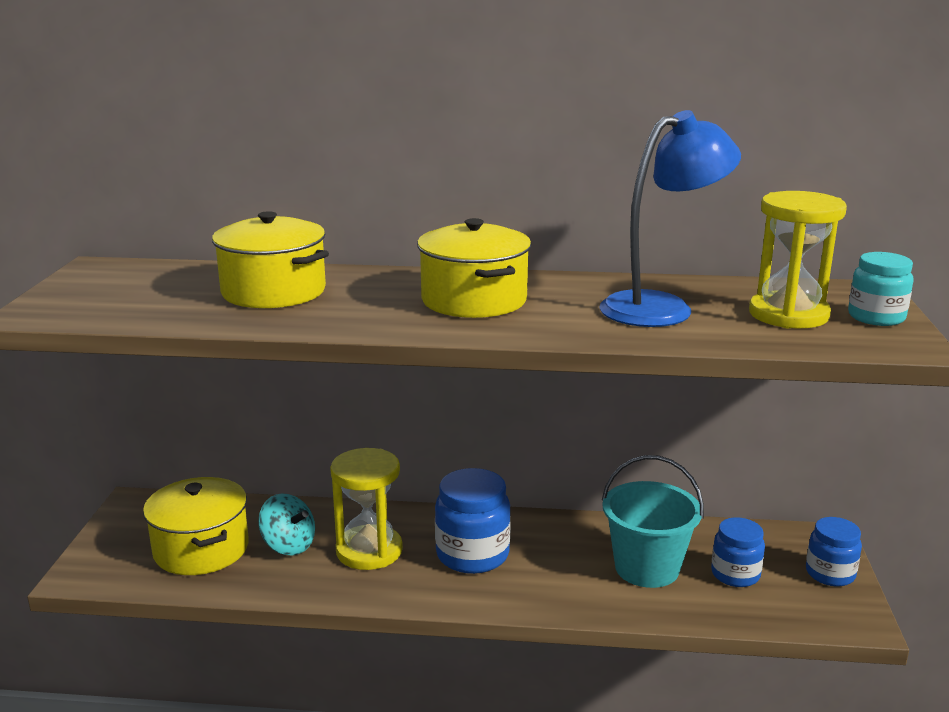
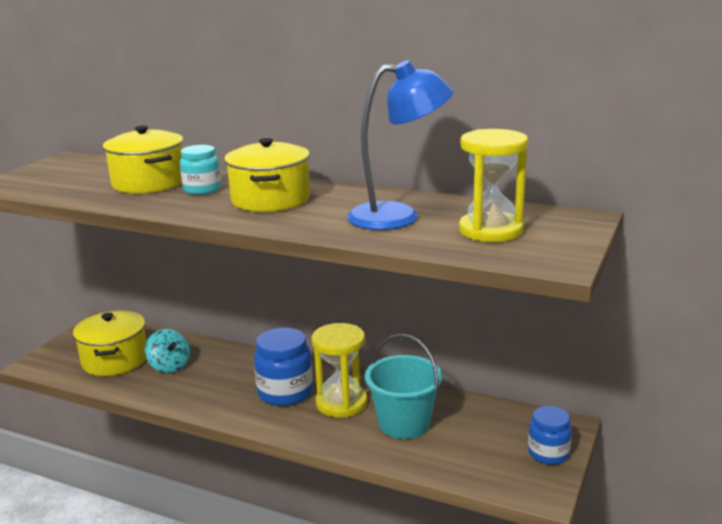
camera: 20 degrees right, 0 degrees up
yellow hourglass [330,448,403,570] -> yellow hourglass moved to [311,323,367,418]
blue jar [711,517,765,587] -> none
turquoise jar [848,252,914,326] -> turquoise jar moved to [180,145,221,195]

